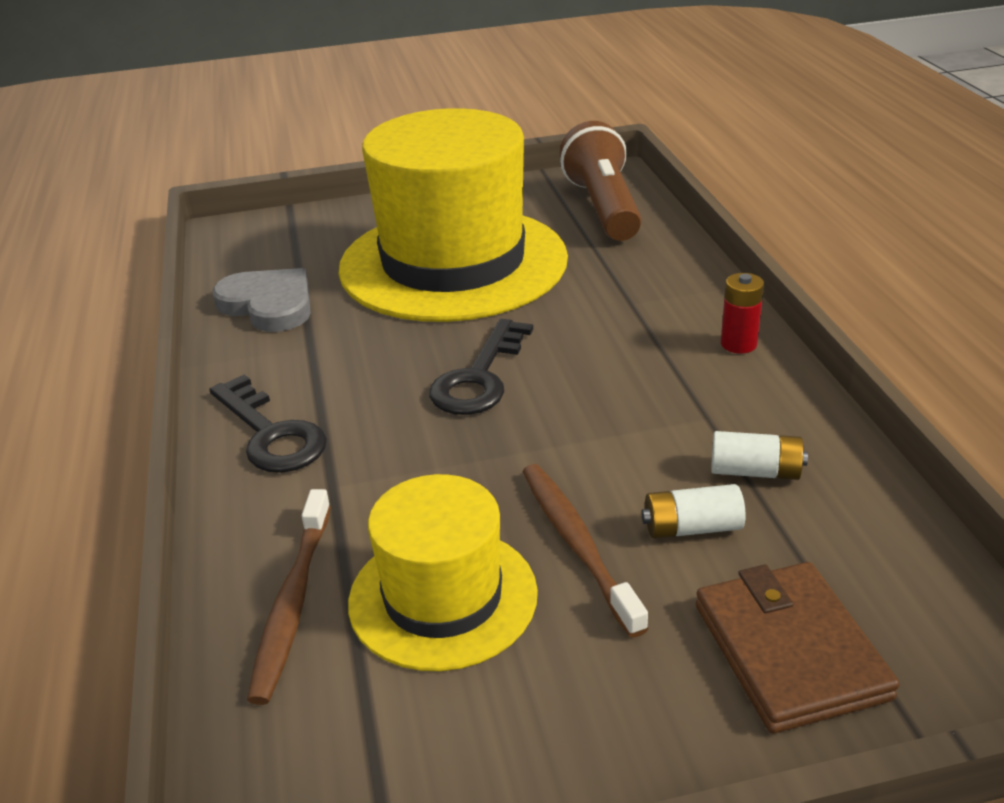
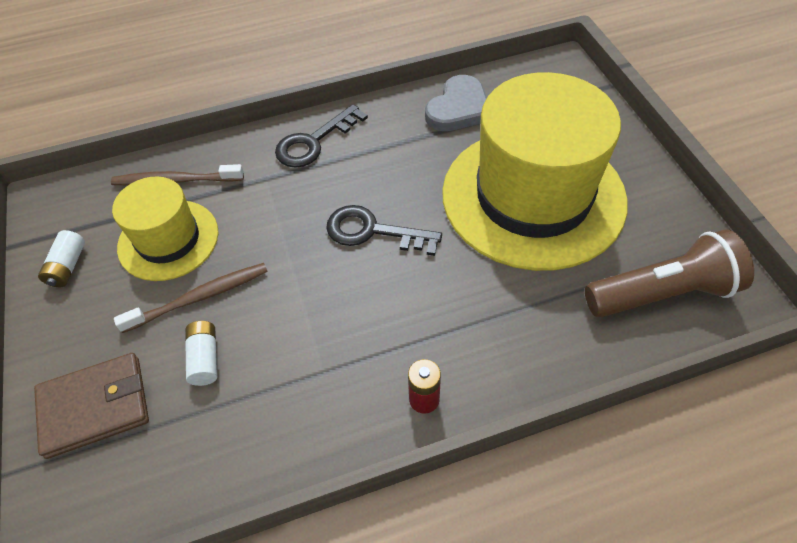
camera: 85 degrees right, 20 degrees up
white battery [711,431,808,480] -> white battery moved to [38,230,85,287]

